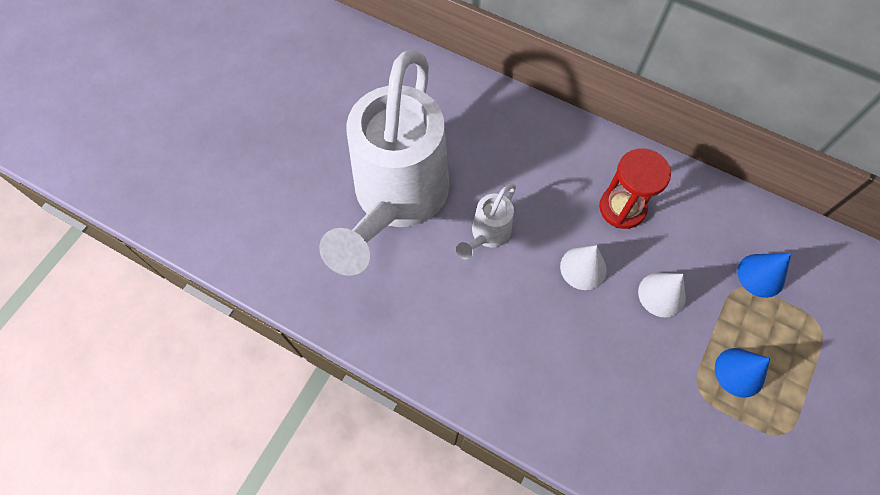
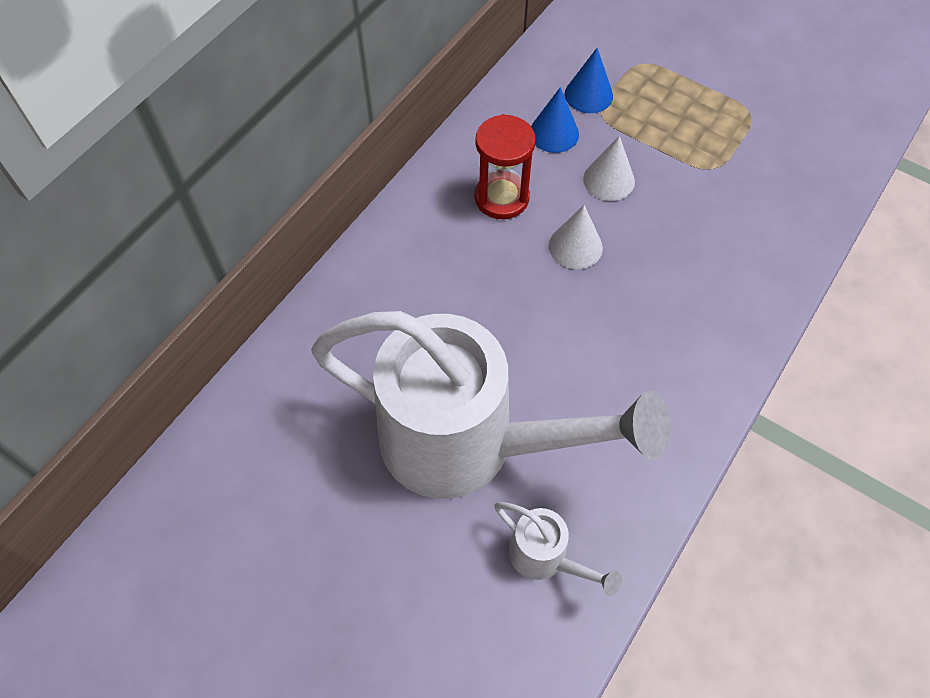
camera: 85 degrees left, 5 degrees down
white watering can [456,184,516,260] -> white watering can moved to [494,502,622,596]
blue cone [715,348,770,398] -> blue cone moved to [531,87,579,153]

